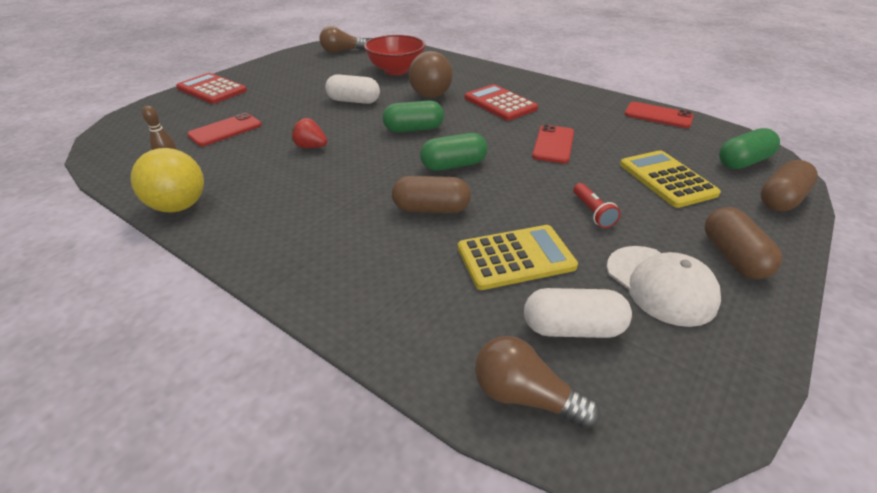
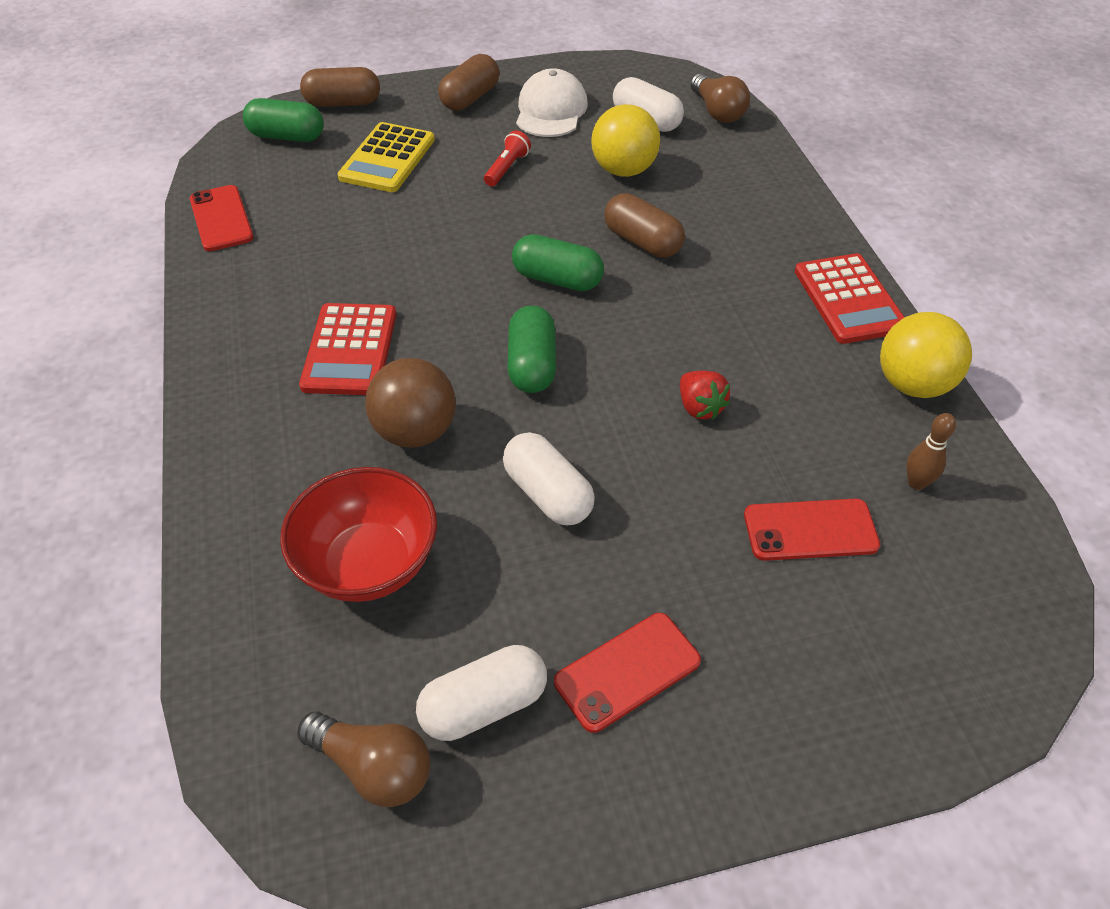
camera: 140 degrees left, 10 degrees up
red calculator [176,73,247,104] -> red calculator moved to [795,253,904,344]
green capsule [382,101,444,132] -> green capsule turned 60 degrees clockwise [508,305,556,393]
yellow calculator [458,225,578,290] -> yellow ball [591,104,660,177]
red phone [532,124,574,164] -> red phone moved to [554,613,701,733]
none -> white capsule [416,645,547,741]

